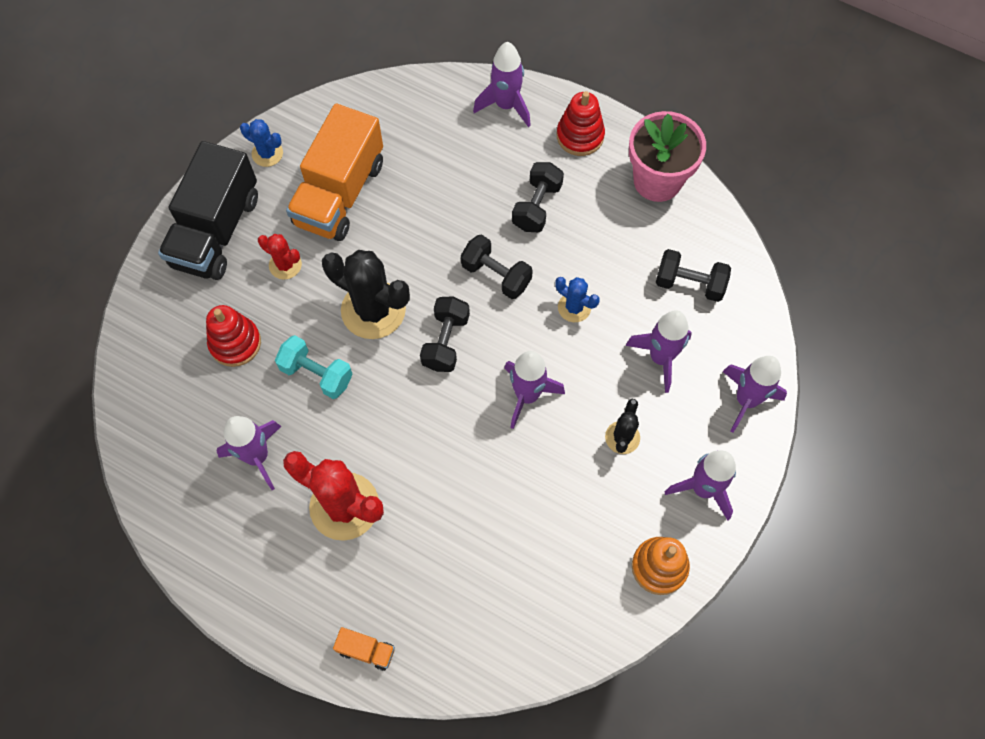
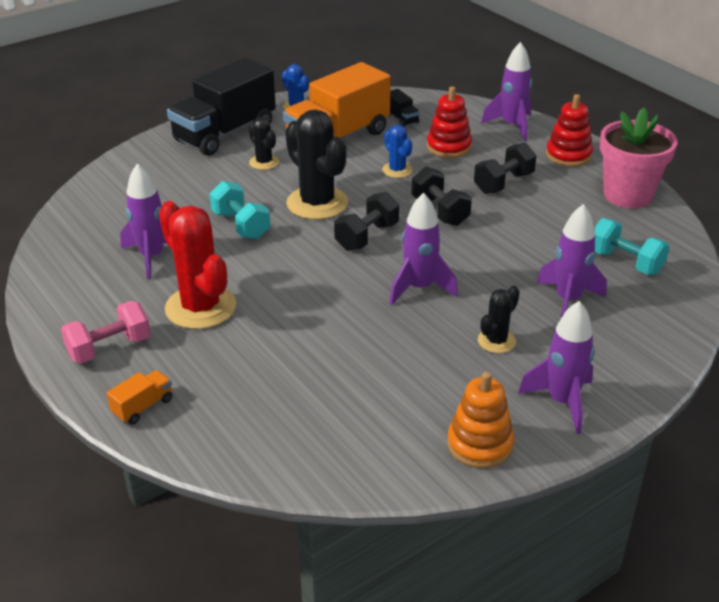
camera: 25 degrees right, 30 degrees down
red stacking toy [206,305,261,367] -> red stacking toy moved to [427,87,472,158]
red cactus [258,234,302,279] -> black cactus [249,117,279,170]
orange truck [333,627,395,671] -> orange truck turned 90 degrees counterclockwise [107,370,172,424]
blue cactus [555,277,600,322] -> blue cactus moved to [382,125,413,178]
black dumbbell [656,249,731,302] -> turquoise dumbbell [594,218,670,275]
purple rocket [722,356,787,433] -> none
none -> pink dumbbell [61,301,151,364]
none -> black truck [389,89,420,127]

